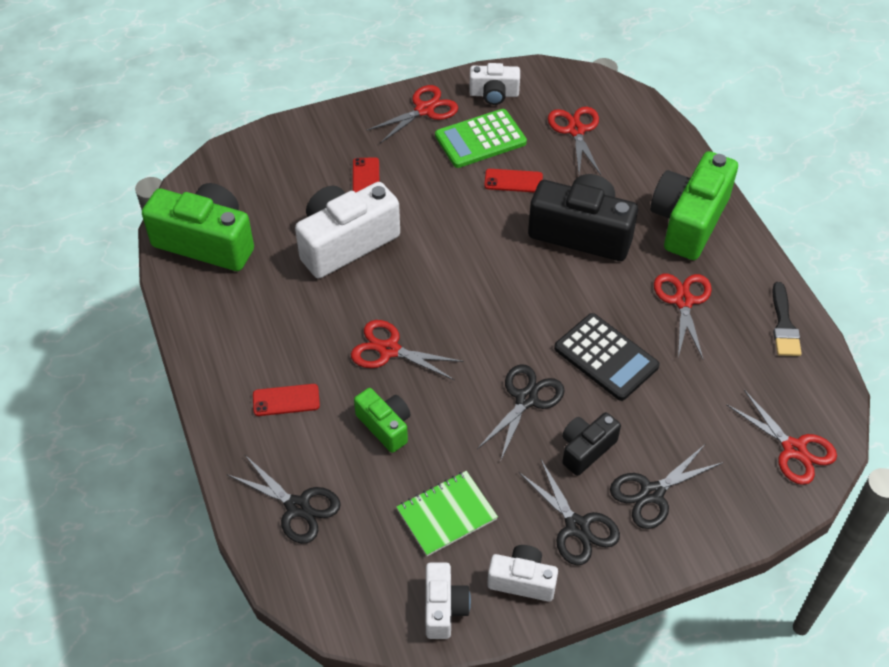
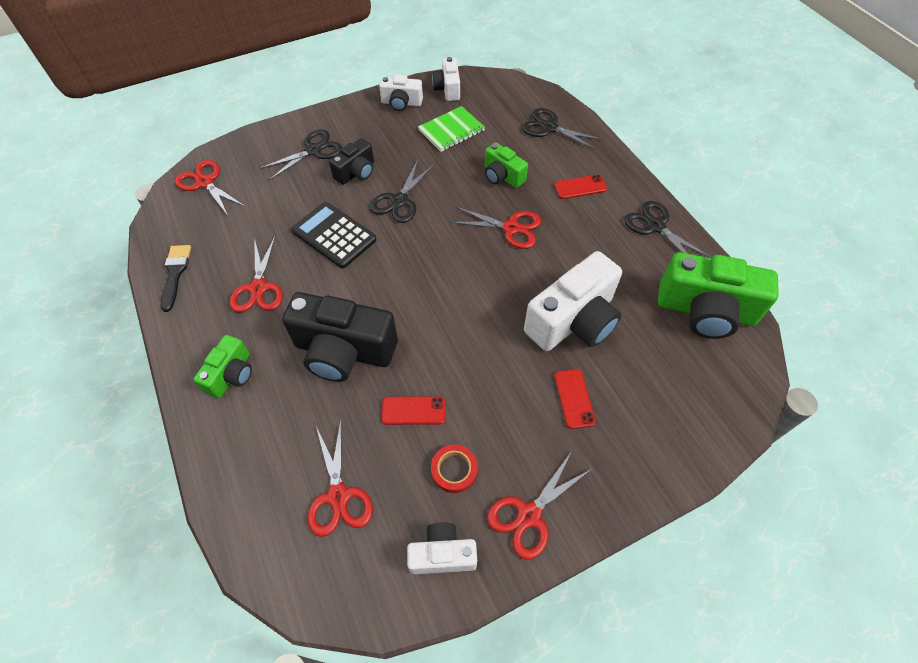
camera: 175 degrees right, 5 degrees up
green calculator [435,109,527,168] -> red tape [431,444,478,493]
black scissors [518,460,620,565] -> black scissors moved to [624,201,712,258]
green camera [650,151,738,260] -> green camera [193,335,252,398], size x0.54

